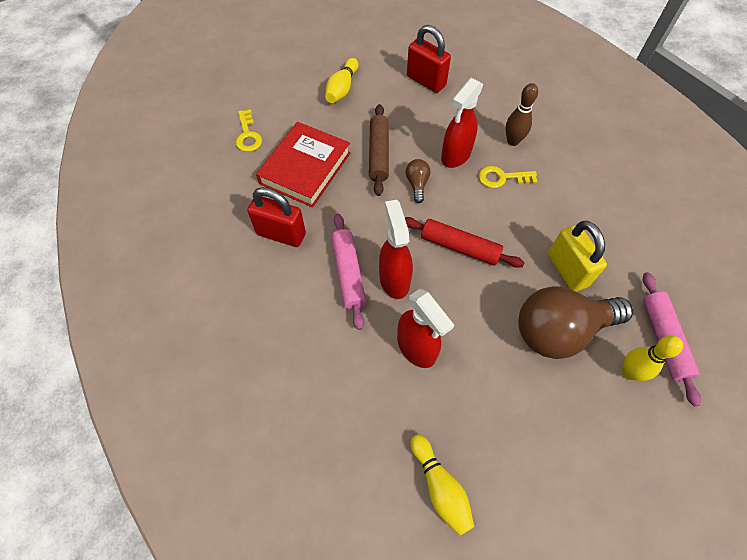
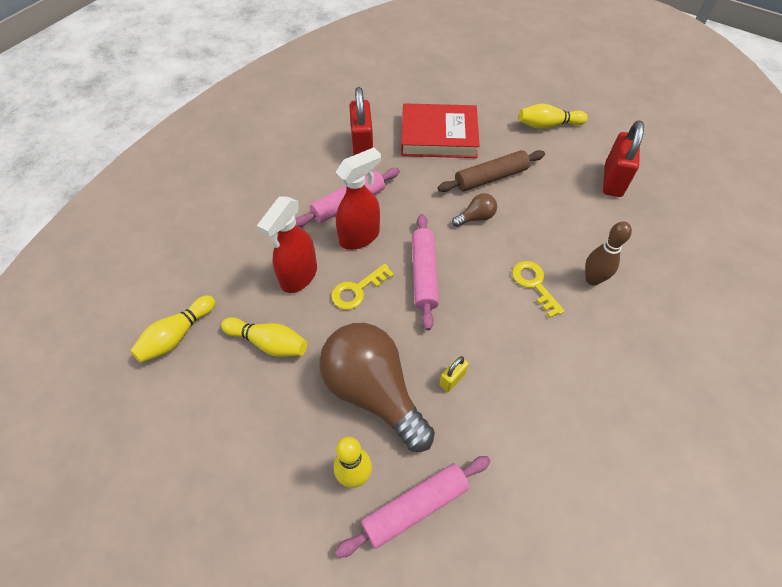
camera: 65 degrees right, 5 degrees down
yellow key [236,109,262,152] -> yellow key moved to [331,264,394,310]
red rolling pin [405,217,524,268] -> pink rolling pin [412,214,439,330]
red spray bottle [441,78,484,168] -> none
yellow padlock [548,221,607,292] -> yellow padlock [440,356,469,392], size x0.49
none -> yellow bowling pin [221,317,307,357]

